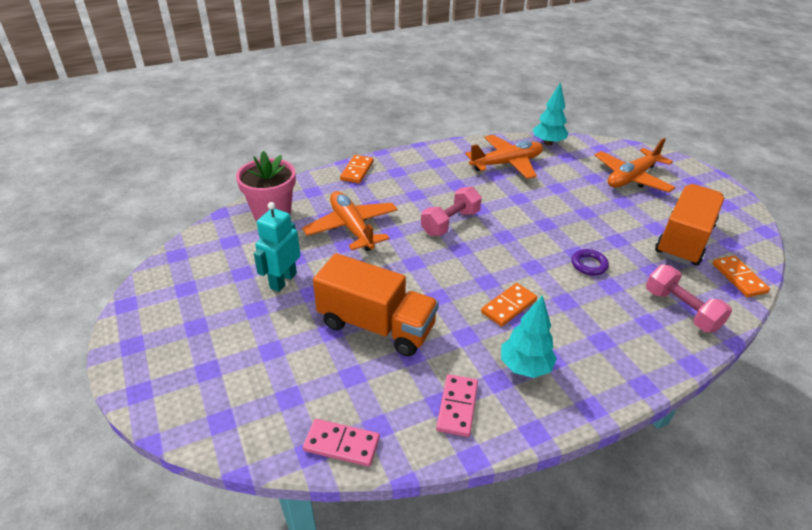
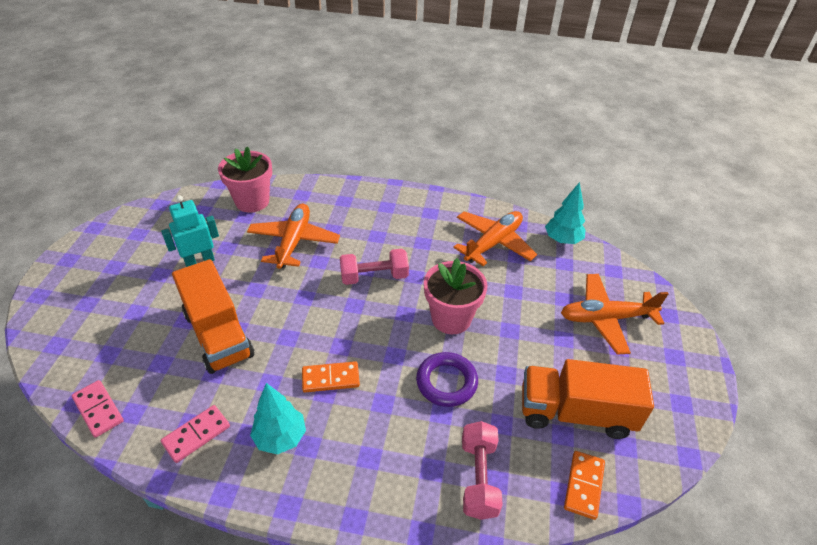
camera: 35 degrees right, 5 degrees up
orange domino [340,155,374,183] -> none
orange plane [465,135,543,179] -> orange plane turned 60 degrees counterclockwise [453,211,537,266]
purple ring [572,249,609,275] -> purple ring [416,352,478,407], size x1.57
orange truck [655,184,724,266] -> orange truck turned 150 degrees counterclockwise [522,359,654,439]
none -> pink flower pot [424,258,487,334]

